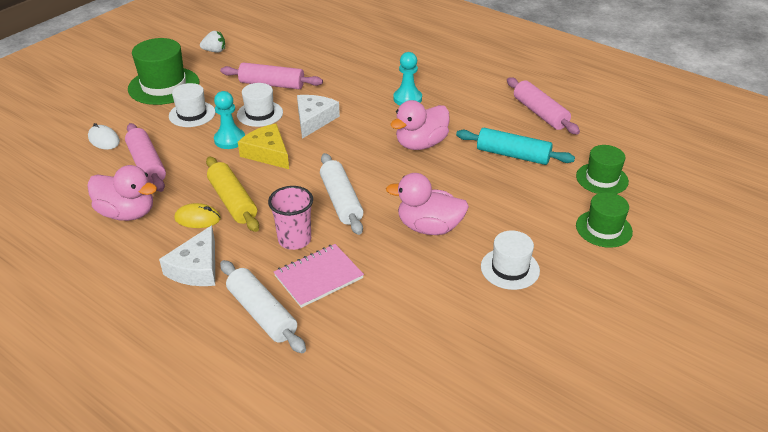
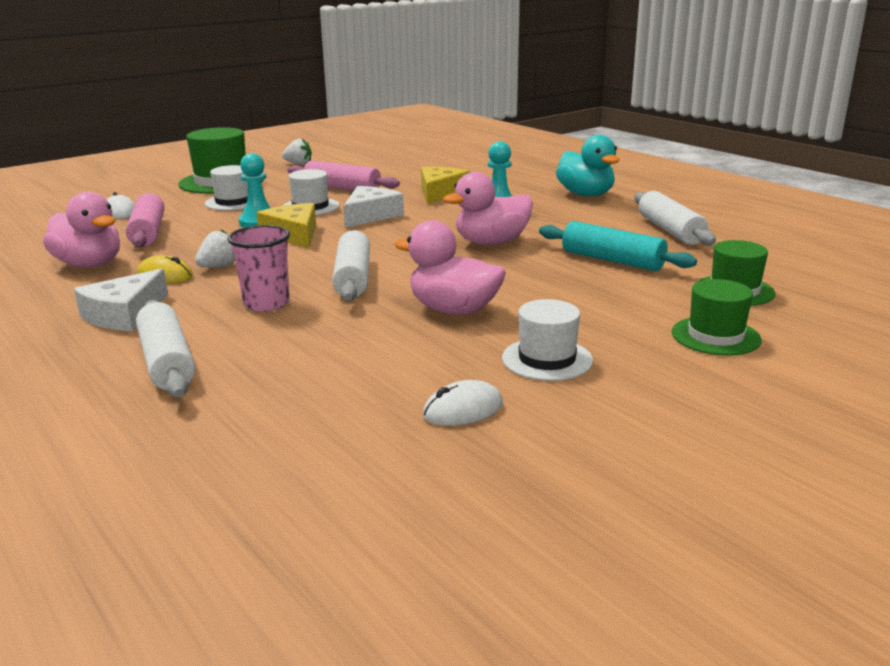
camera: 15 degrees right, 15 degrees down
yellow rolling pin [206,157,259,232] -> white strawberry [195,229,235,267]
pink notebook [274,244,364,308] -> none
pink rolling pin [507,77,580,134] -> white rolling pin [634,191,716,246]
none -> yellow cheese [421,167,470,204]
none -> white mouse [423,380,503,426]
none -> turquoise duck [556,135,620,197]

